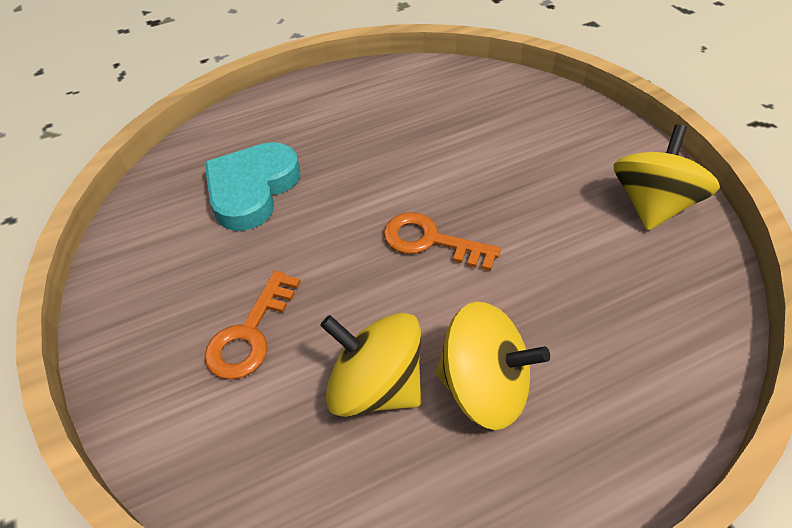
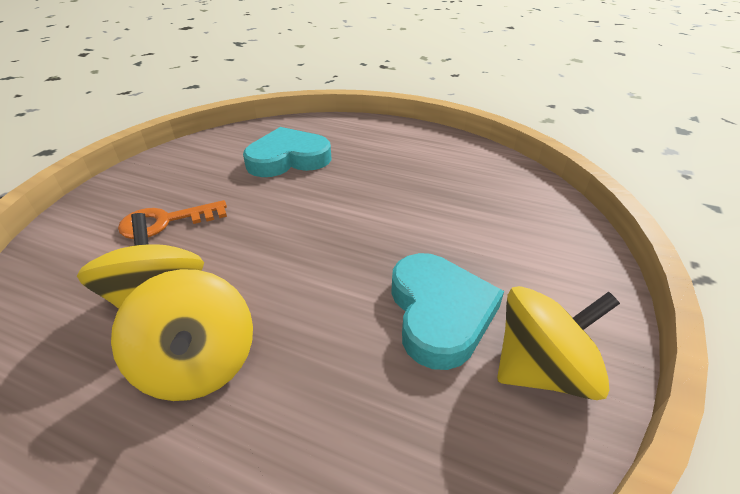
camera: 45 degrees right, 10 degrees down
orange key [384,212,501,271] -> none
none -> turquoise heart [391,253,504,370]

